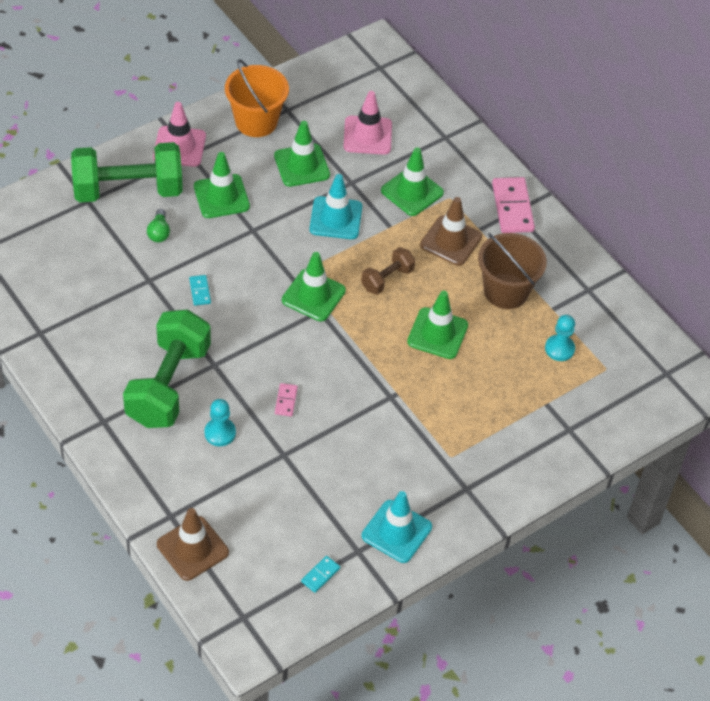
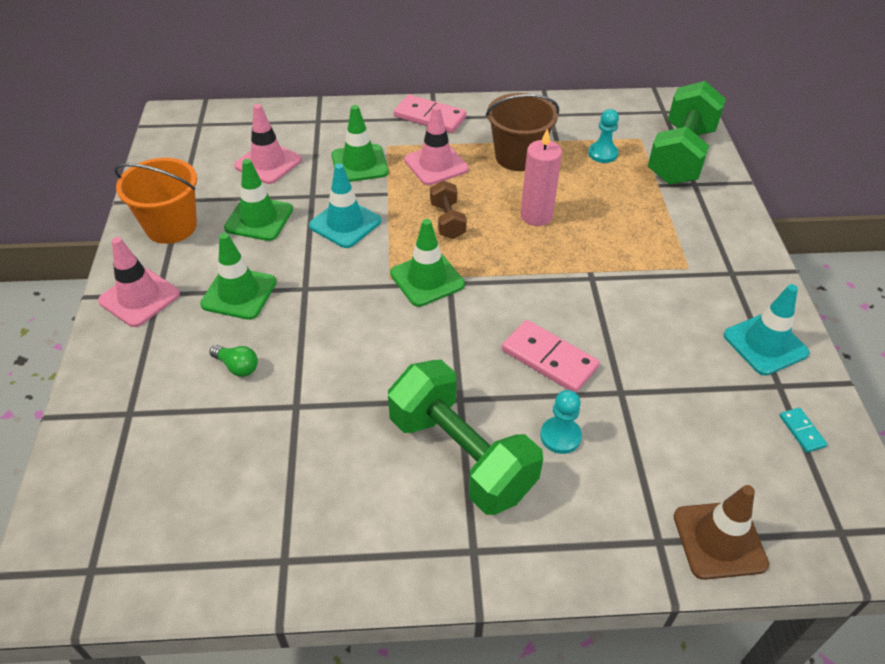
camera: 55 degrees left, 5 degrees down
green dumbbell [71,142,183,202] -> green dumbbell moved to [648,81,726,185]
turquoise domino [189,275,211,306] -> none
pink domino [275,383,298,416] -> pink domino [502,320,600,393], size x2.02
green traffic cone [407,291,468,359] -> pink candle [521,128,562,226]
brown traffic cone [420,197,482,266] -> pink traffic cone [404,106,469,185]

